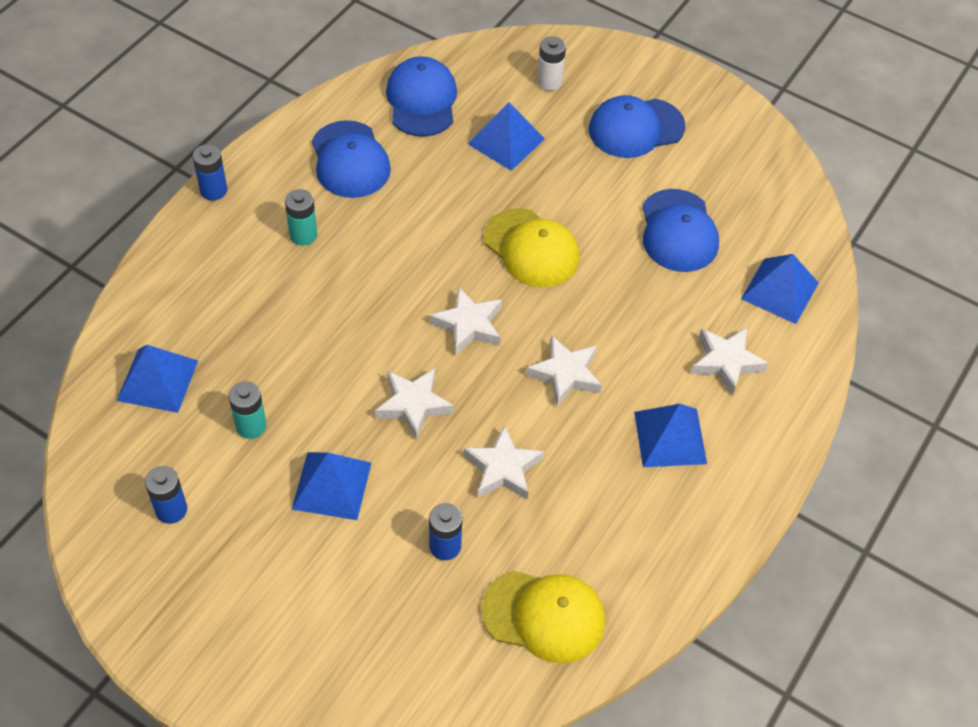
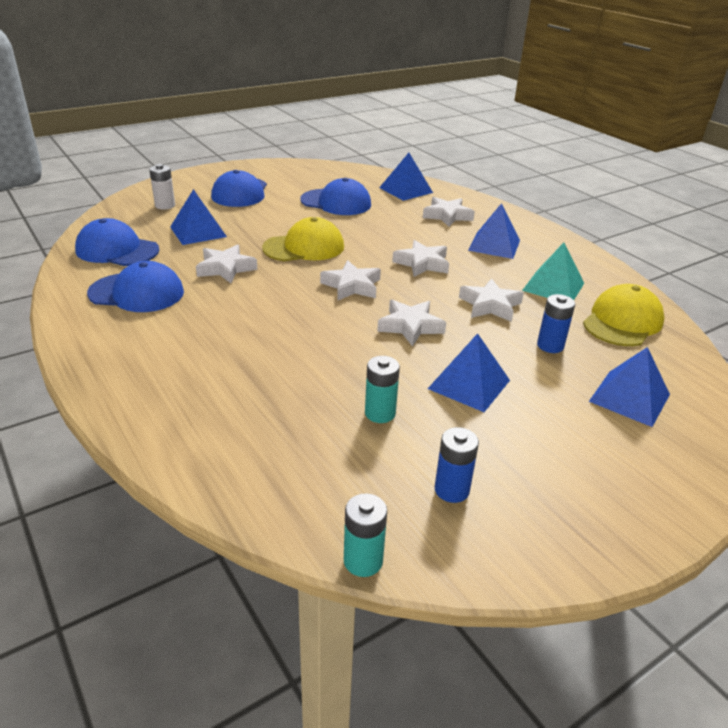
camera: 65 degrees left, 20 degrees down
blue pyramid [117,345,198,413] -> blue pyramid moved to [589,347,670,427]
blue battery [193,144,227,200] -> none
turquoise battery [285,189,317,245] -> turquoise battery moved to [344,493,387,577]
none -> white star [196,244,257,283]
none -> turquoise pyramid [522,242,584,300]

